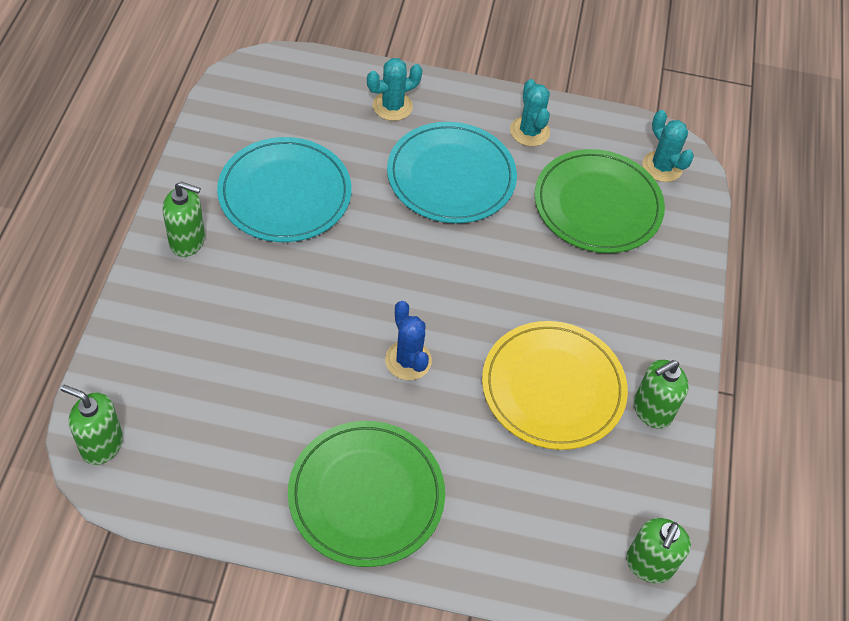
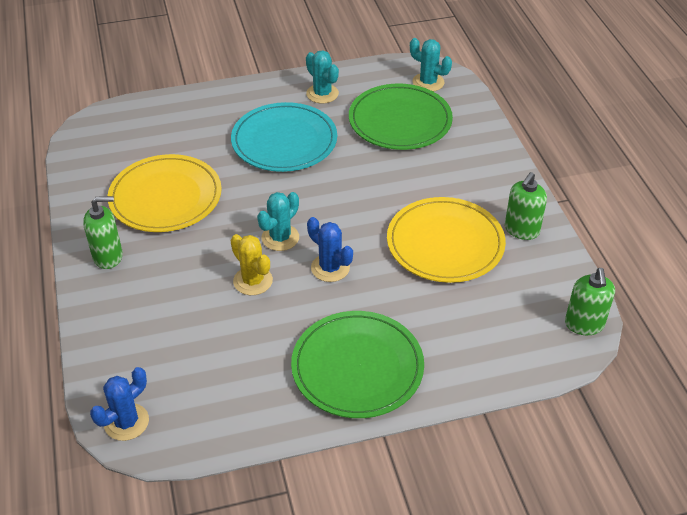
camera: 20 degrees left, 10 degrees down
green soap dispenser [61,385,123,465] -> blue cactus [90,367,149,441]
turquoise plate [217,137,352,242] -> yellow plate [108,154,222,232]
turquoise cactus [367,58,422,121] -> turquoise cactus moved to [257,192,299,251]
none -> yellow cactus [230,234,273,295]

